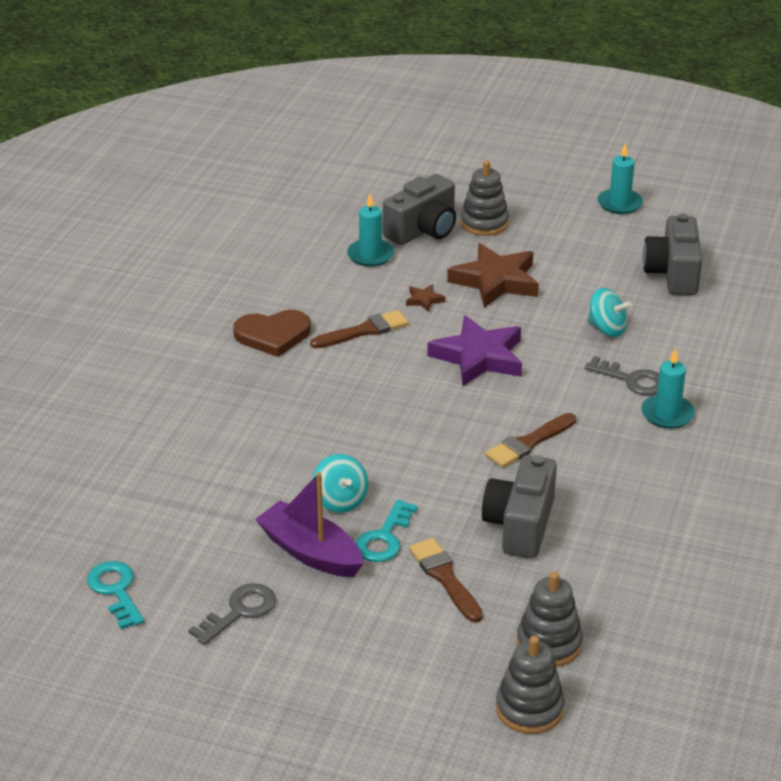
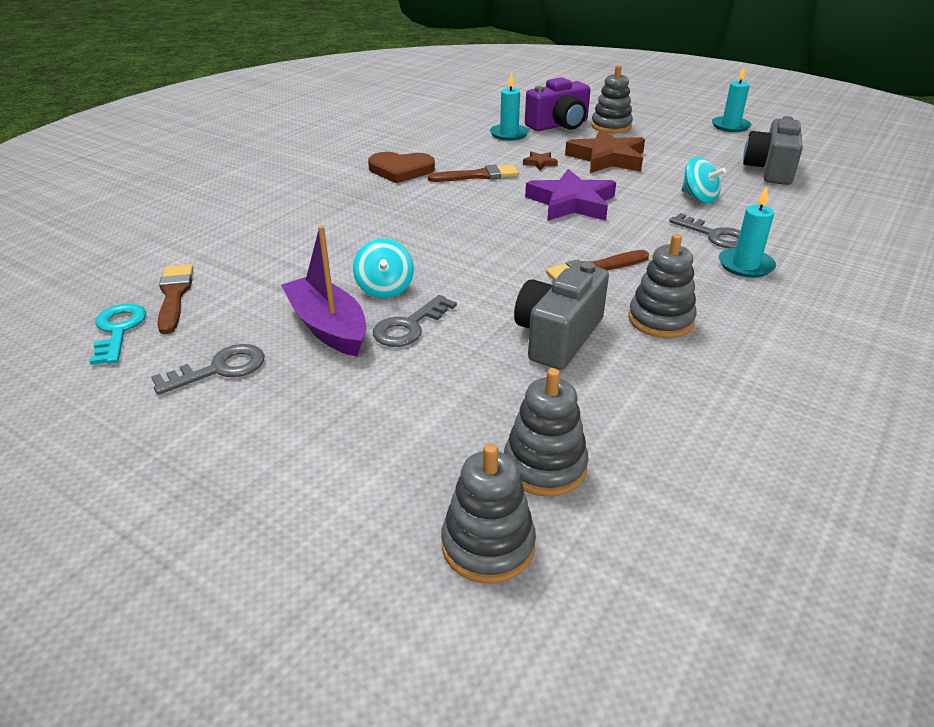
camera: 15 degrees right, 0 degrees up
turquoise key [355,499,418,562] -> grey key [373,295,457,347]
grey camera [383,174,456,245] -> purple camera [525,77,591,131]
brown brush [409,538,483,623] -> brown brush moved to [157,264,193,334]
none -> grey stacking toy [628,234,697,338]

